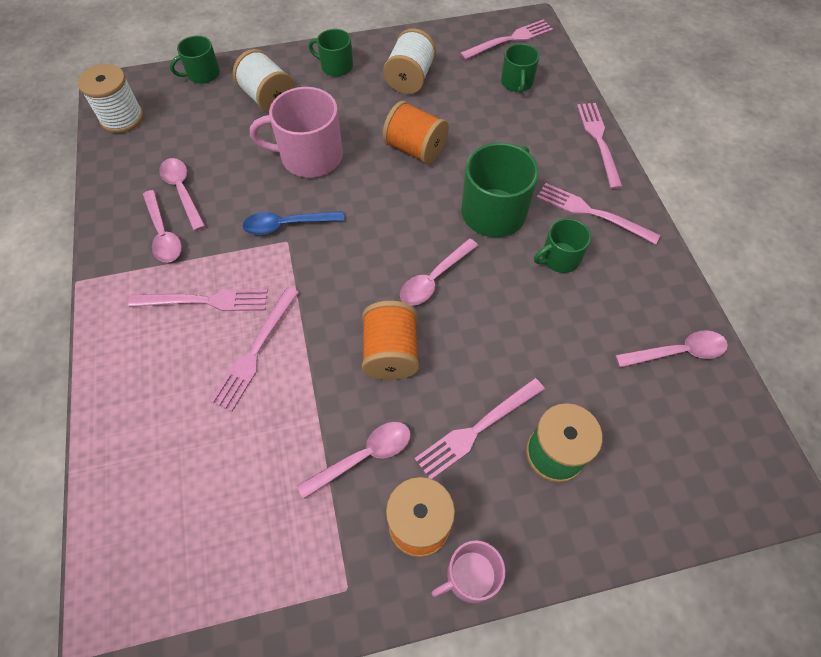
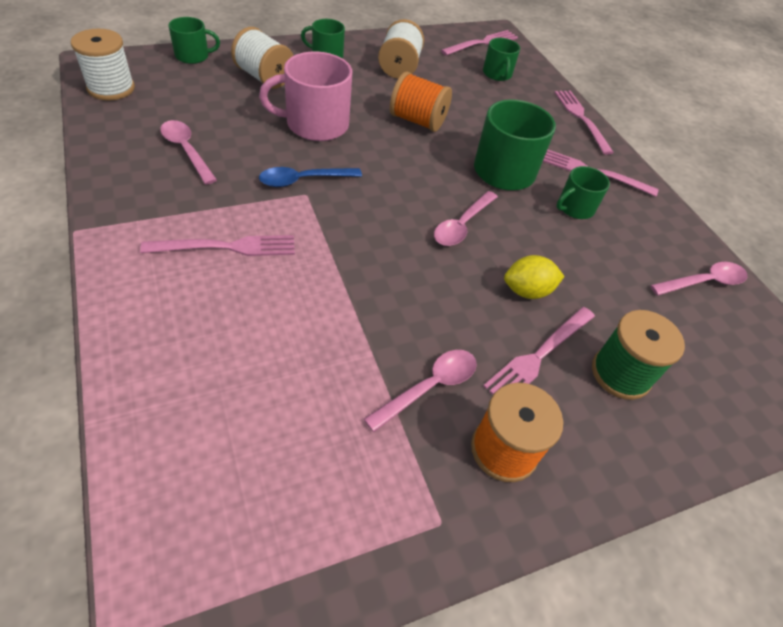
camera: 15 degrees left, 10 degrees down
pink spoon [143,190,182,263] -> none
green mug [170,36,220,84] -> green mug turned 150 degrees counterclockwise [169,17,220,64]
pink fork [210,287,299,411] -> none
orange spool [362,301,419,380] -> none
pink mug [432,540,505,603] -> none
none -> yellow lemon [504,255,565,299]

